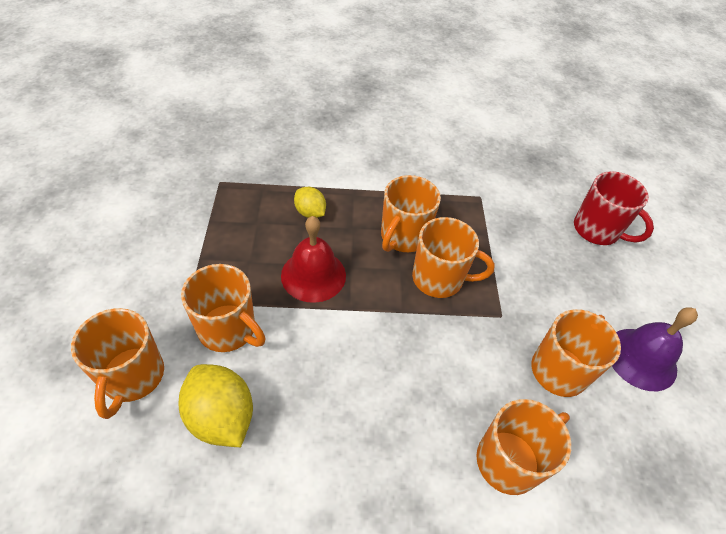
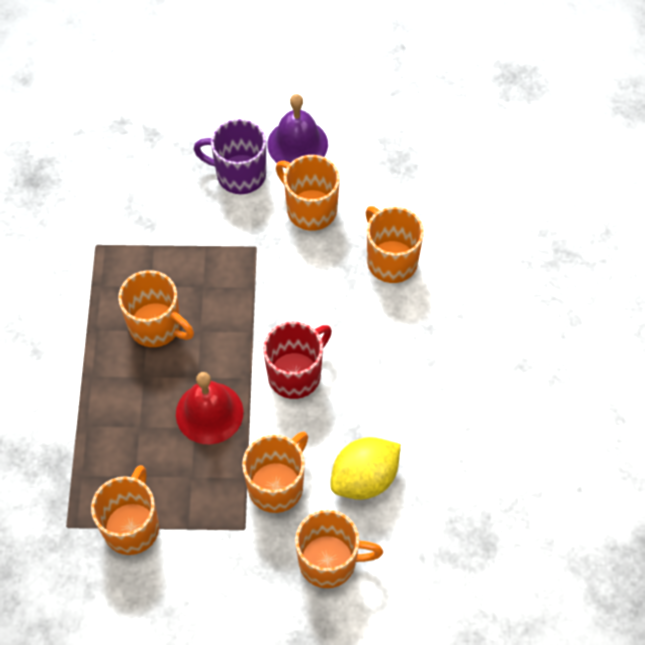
camera: 85 degrees left, 10 degrees up
yellow lemon [294,187,326,218] -> none
orange mug [412,217,495,298] -> orange mug moved to [91,465,159,555]
red mug [574,171,654,245] -> red mug moved to [263,321,332,399]
none -> purple mug [194,119,266,194]

